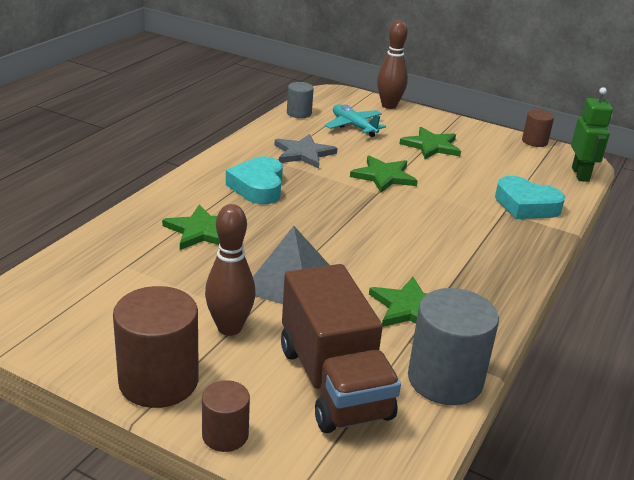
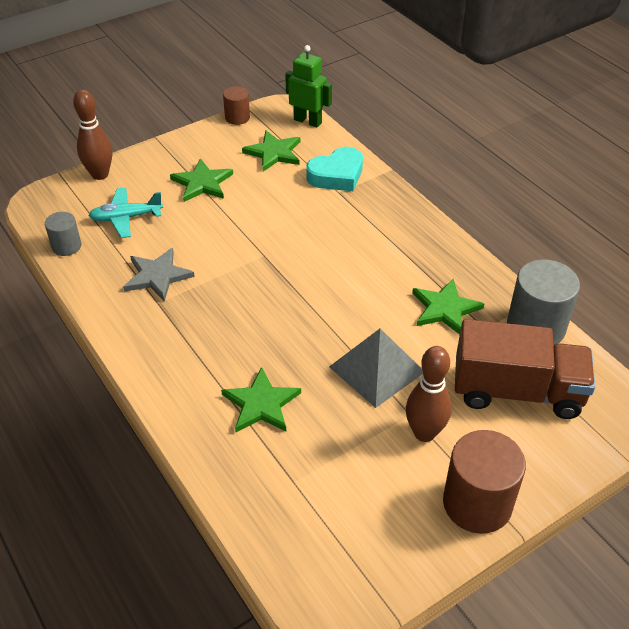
camera: 60 degrees left, 15 degrees up
brown cylinder [202,380,250,452] -> none
turquoise heart [226,156,283,204] -> none
green star [350,156,418,193] -> green star moved to [242,131,300,172]

